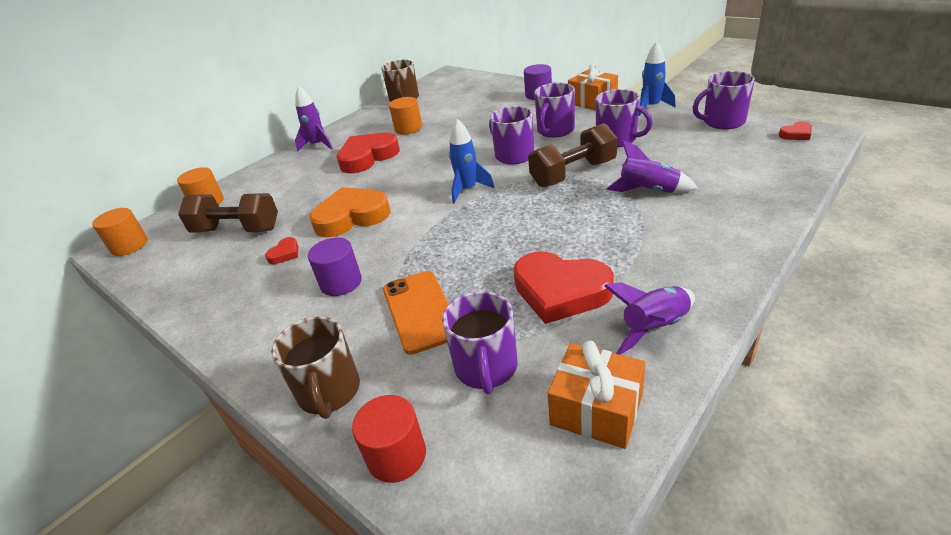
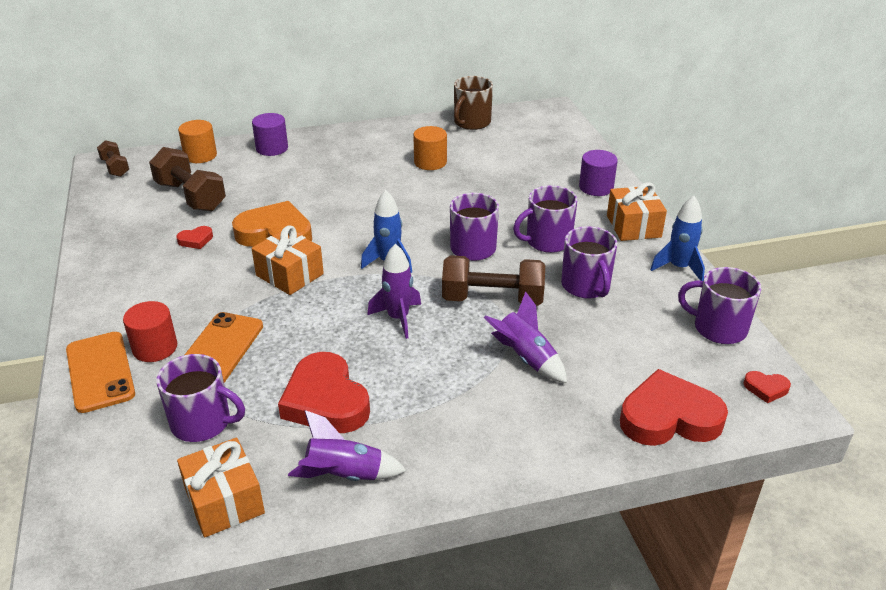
camera: 30 degrees right, 0 degrees up
orange cylinder [92,208,148,256] -> brown dumbbell [97,140,129,177]
brown mug [271,316,360,419] -> orange phone [66,332,135,413]
purple rocket [295,86,333,152] -> purple rocket moved to [367,244,421,339]
purple cylinder [308,237,362,296] -> purple cylinder moved to [252,113,288,156]
red heart [337,132,400,173] -> red heart moved to [620,369,728,446]
red cylinder [352,395,426,483] -> red cylinder moved to [123,301,177,362]
purple mug [442,291,518,394] -> purple mug turned 105 degrees counterclockwise [156,354,245,442]
none -> orange gift [252,225,324,295]

